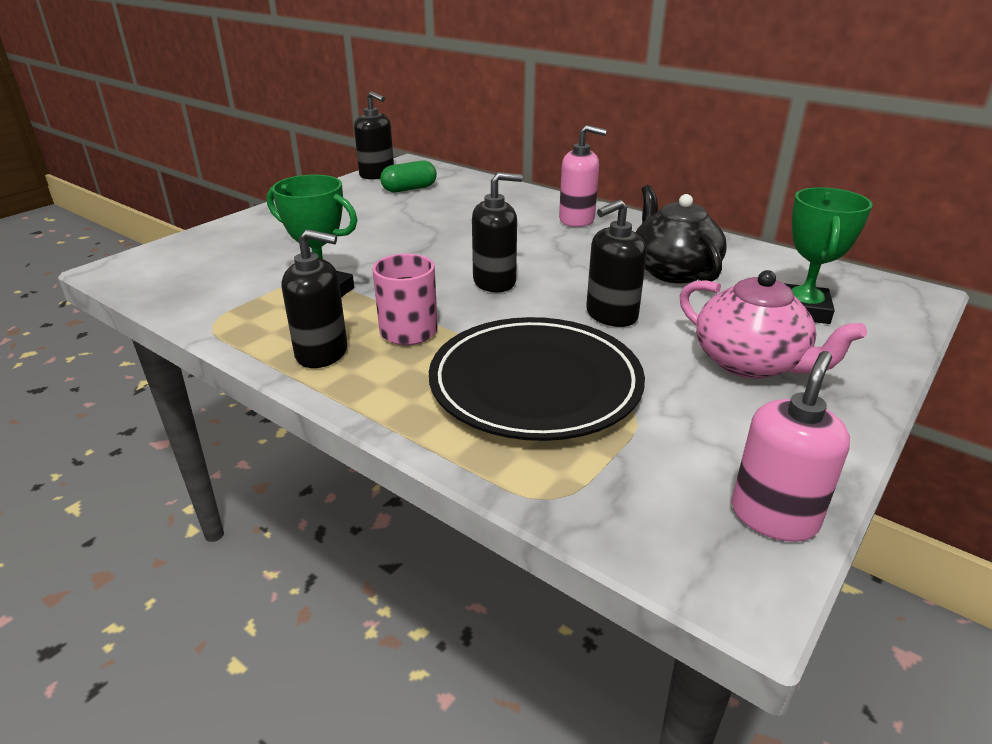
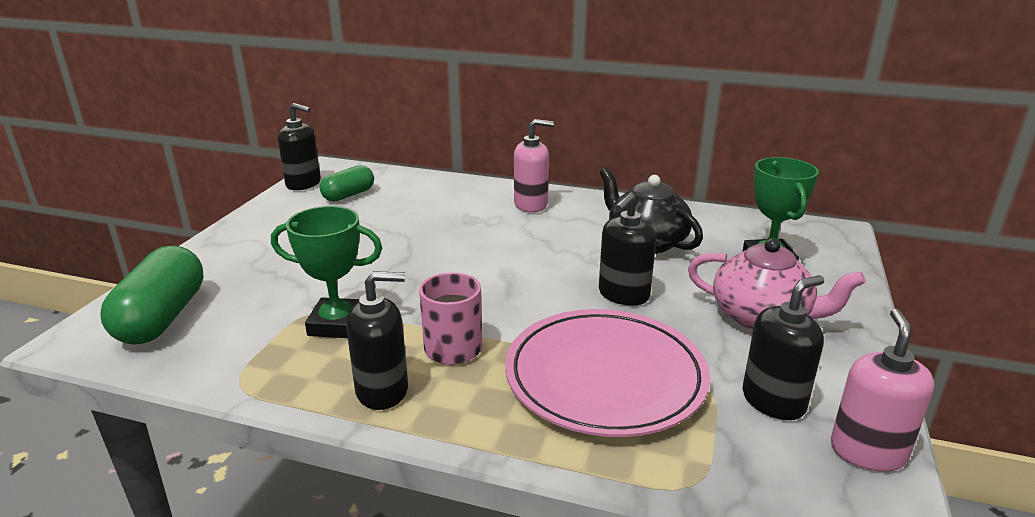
camera: 20 degrees left, 5 degrees down
black plate [429,317,645,441] -> pink plate [505,309,710,437]
black soap dispenser [472,172,523,292] -> black soap dispenser moved to [742,275,824,420]
none -> green capsule [100,246,204,345]

